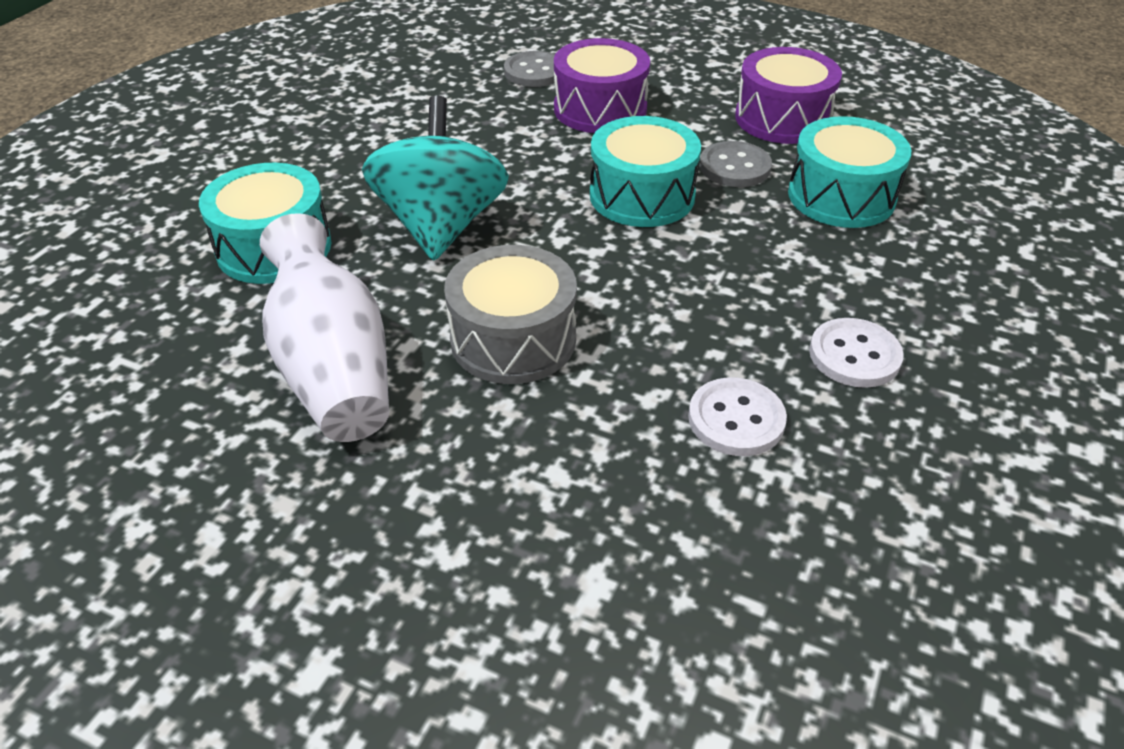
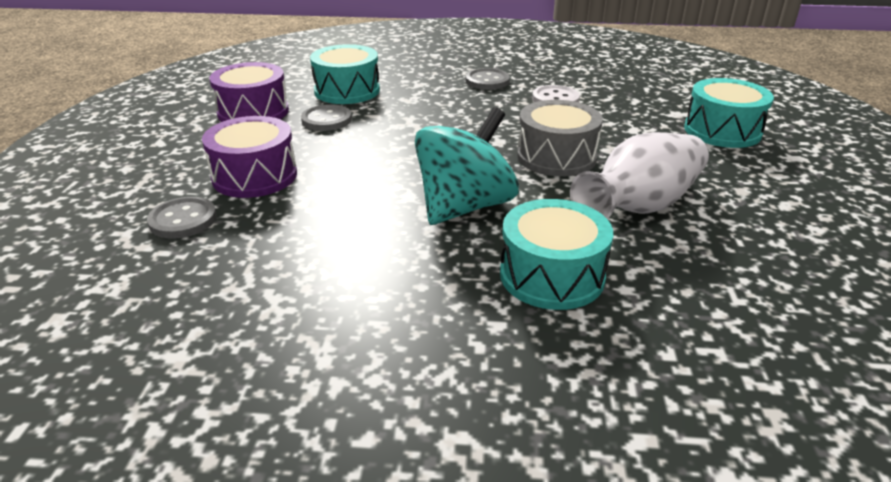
camera: 110 degrees left, 10 degrees down
turquoise spinning top [362,96,509,261] -> turquoise spinning top turned 150 degrees clockwise [415,107,519,225]
turquoise drum [590,116,701,227] -> turquoise drum moved to [684,78,774,148]
white button [809,318,904,388] -> grey button [466,68,510,90]

